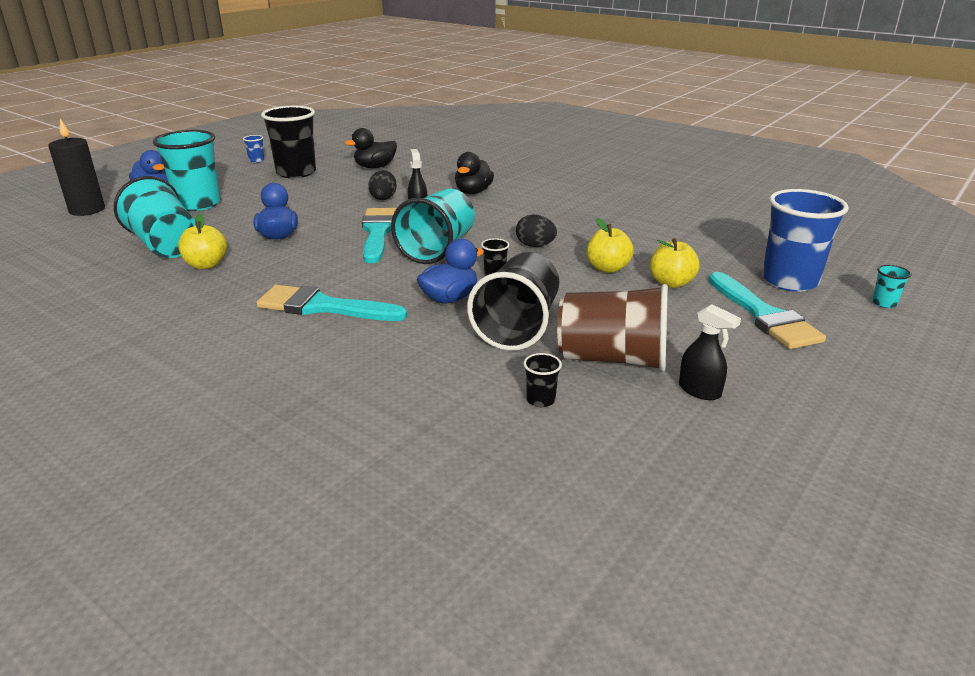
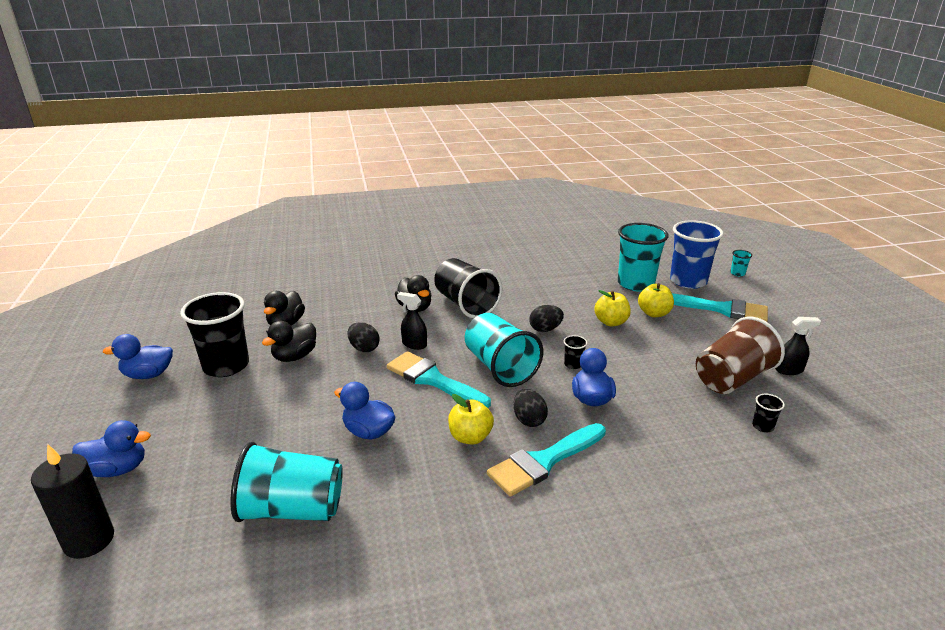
camera: 50 degrees left, 0 degrees up
turquoise cup [153,130,220,211] -> turquoise cup moved to [618,223,668,291]
yellow apple [178,214,227,269] -> yellow apple moved to [448,394,494,444]
blue cup [243,135,264,163] -> blue duck [103,334,173,379]
black cup [467,252,559,351] -> black cup moved to [434,258,502,318]
none -> black duck [262,321,316,362]
none -> black egg [513,389,548,427]

